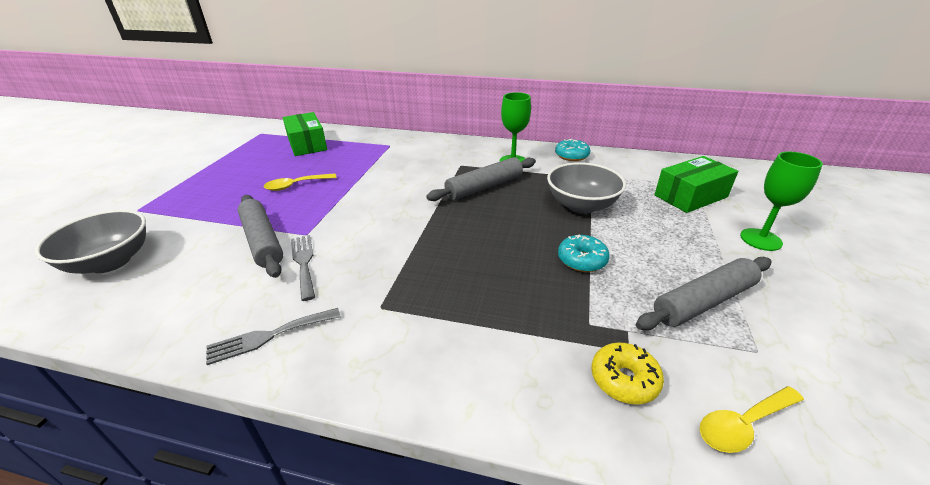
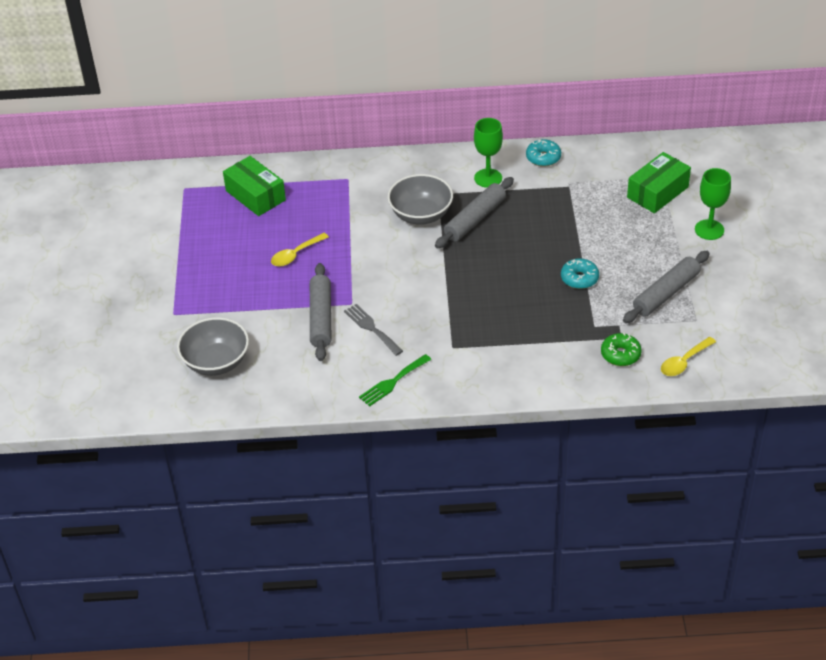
camera: 15 degrees left, 10 degrees up
grey fork [206,308,341,365] -> green fork [359,354,431,407]
grey rolling pin [238,195,283,278] -> grey rolling pin turned 45 degrees clockwise [310,263,332,361]
grey bowl [547,162,626,214] -> grey bowl moved to [388,174,453,225]
yellow donut [591,343,664,404] -> green donut [601,333,642,366]

